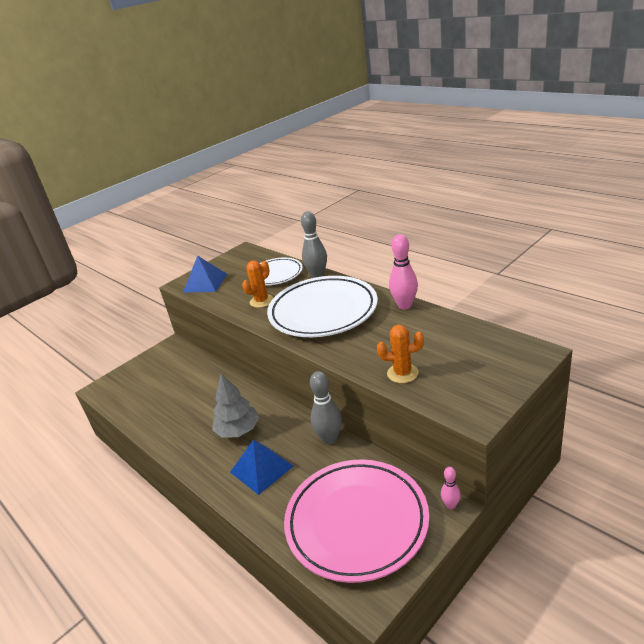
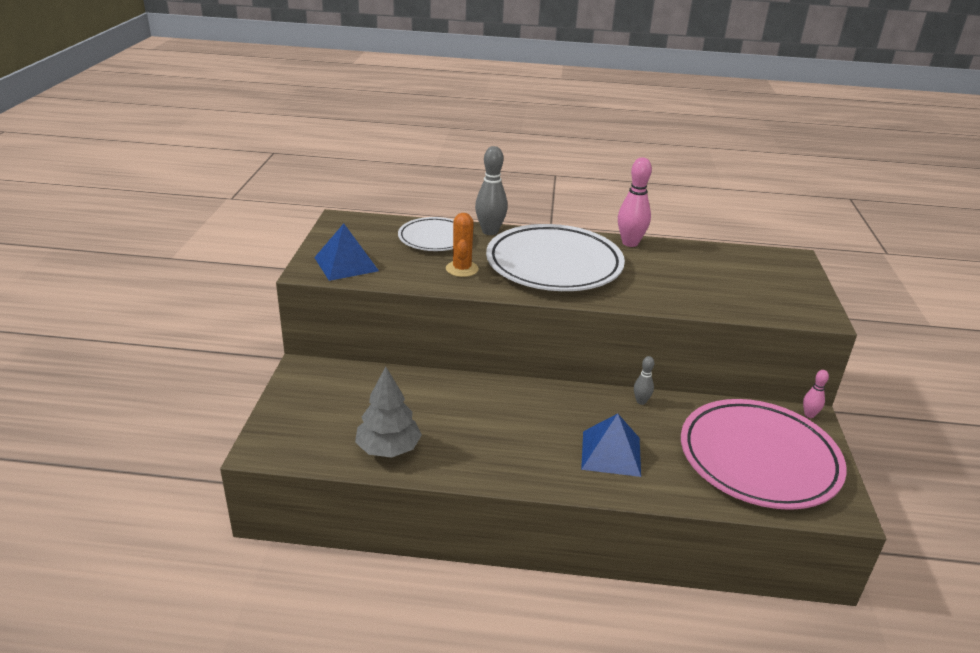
camera: 45 degrees left, 0 degrees up
grey tree [212,374,259,438] -> grey tree moved to [355,367,422,458]
grey bowling pin [310,371,342,444] -> grey bowling pin [634,356,654,405], size x0.54
orange cactus [377,324,424,383] -> none

